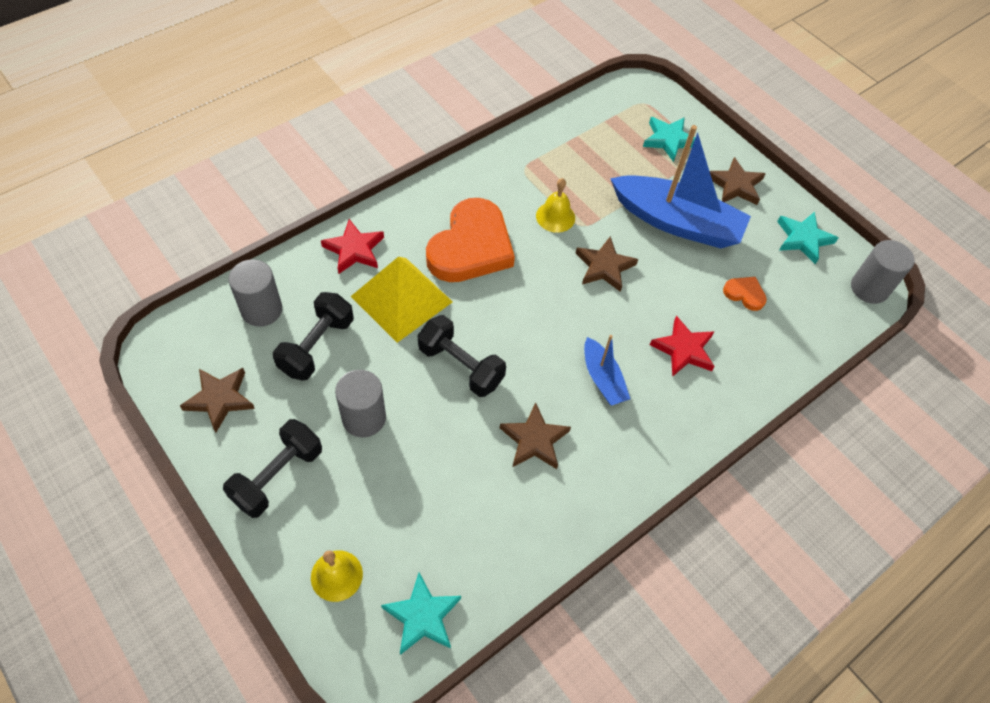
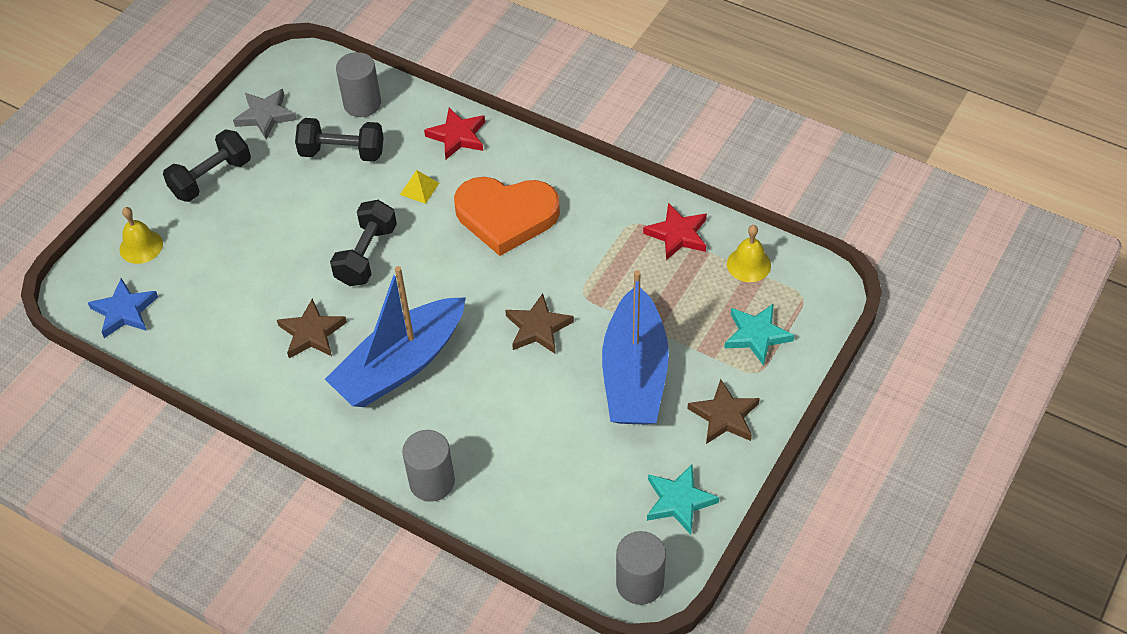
camera: 75 degrees right, 5 degrees down
brown star [180,368,255,432] -> grey star [233,89,297,139]
black dumbbell [223,419,322,518] -> black dumbbell turned 60 degrees counterclockwise [163,129,251,202]
grey cylinder [335,370,386,437] -> grey cylinder moved to [402,430,455,502]
yellow pyramid [351,256,453,343] -> yellow pyramid [400,170,439,204], size x0.41
turquoise star [381,573,461,655] -> blue star [88,278,158,338]
yellow bell [536,178,575,233] -> yellow bell moved to [727,225,771,282]
blue boat [584,335,630,406] -> blue boat [325,266,466,407], size x2.01
red star [650,316,715,377] -> red star moved to [643,203,707,260]
orange heart [723,277,767,311] -> none

